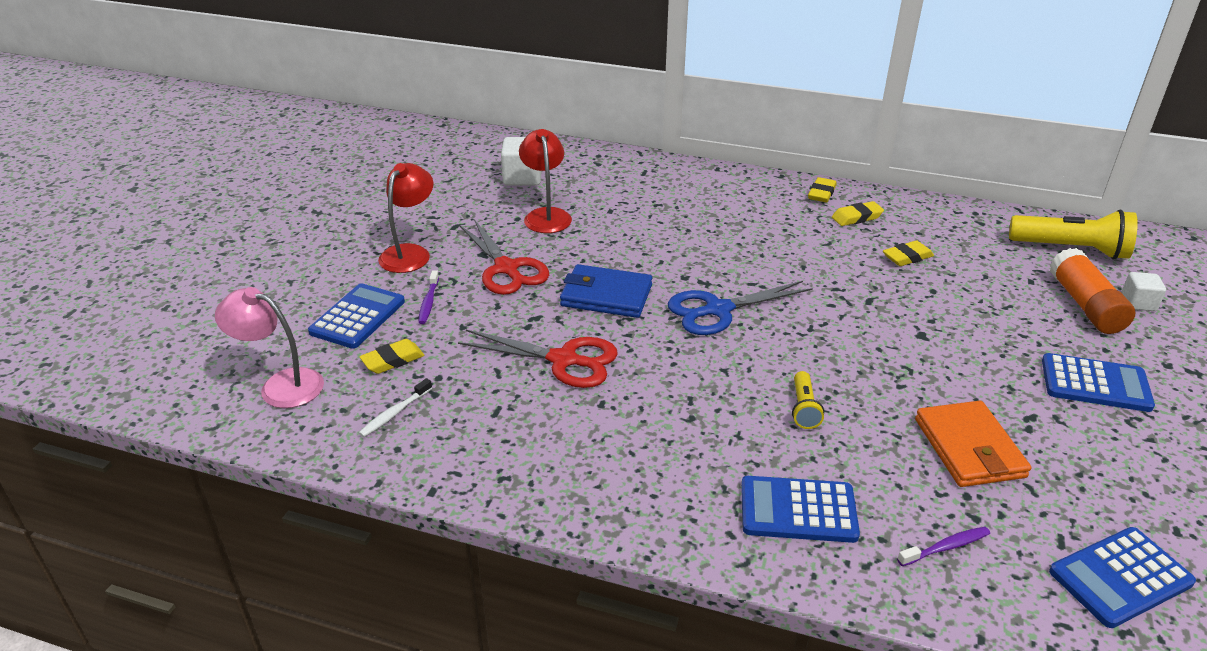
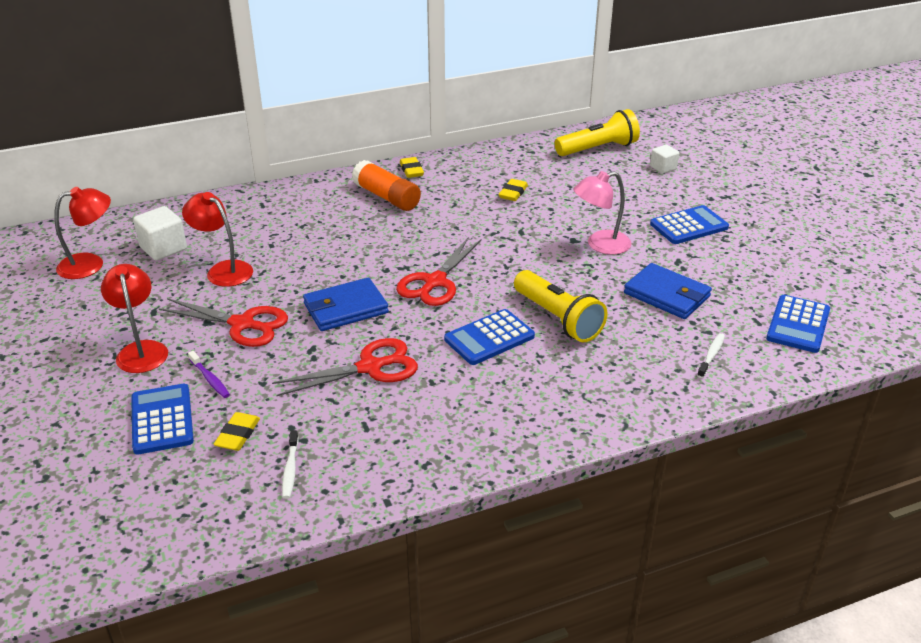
camera: 40 degrees left, 0 degrees up
pink lamp [215,287,324,408] -> pink lamp moved to [573,171,631,255]
blue scissors [668,281,813,335] -> red scissors [396,237,482,306]
blue calculator [741,476,860,543] -> blue calculator moved to [444,309,535,365]
yellow flashlight [792,371,824,429] -> yellow flashlight [514,270,608,342], size x1.96
yellow eraser [832,201,884,226] -> none
purple toothbrush [897,527,990,566] -> white toothbrush [697,333,725,378]
orange wallet [915,401,1031,487] -> blue wallet [624,263,712,319]
orange glue stick [1050,248,1136,334] -> orange glue stick moved to [352,160,421,211]
none -> red lamp [54,187,111,279]

